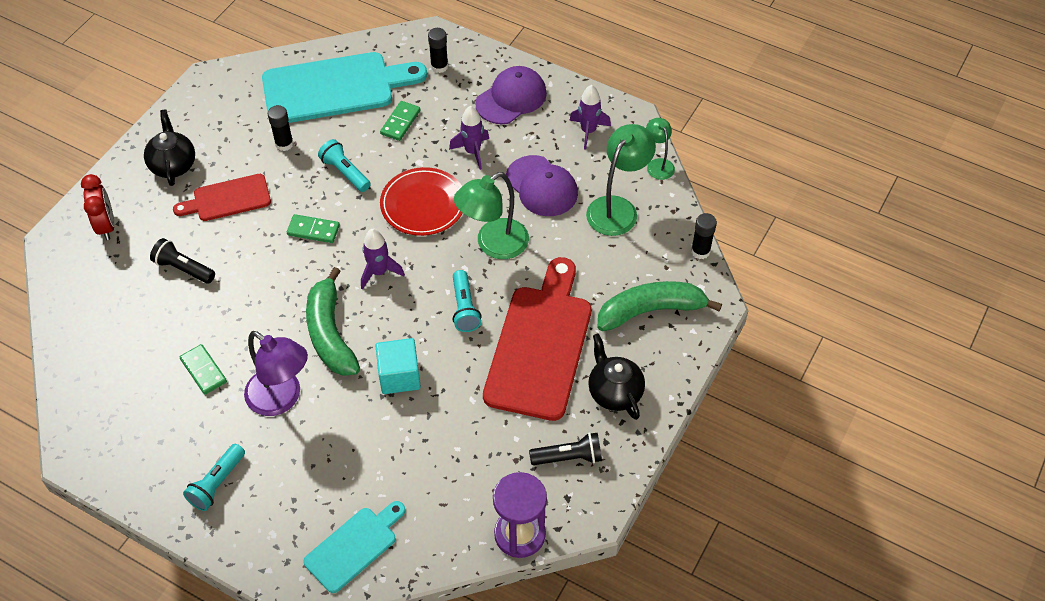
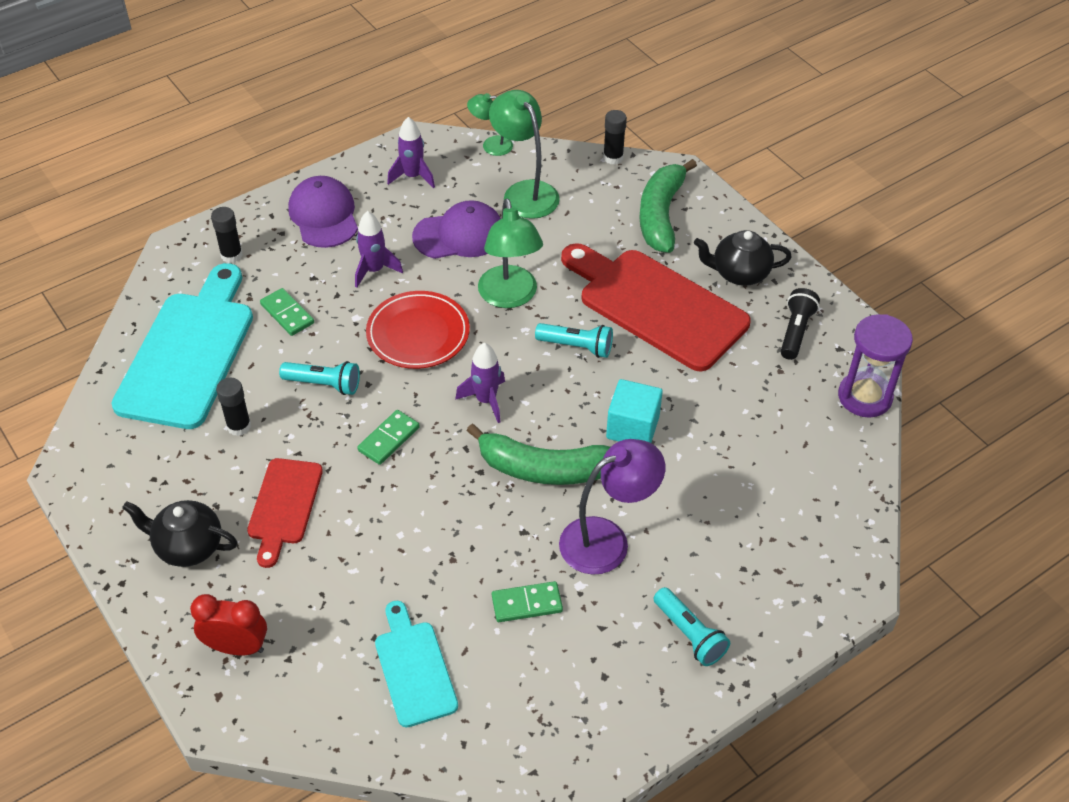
camera: 65 degrees left, 5 degrees down
black flashlight [150,238,215,284] -> none
turquoise cutting board [303,501,405,593] -> turquoise cutting board moved to [375,601,458,728]
turquoise flashlight [318,139,371,192] -> turquoise flashlight turned 150 degrees counterclockwise [279,361,360,395]

